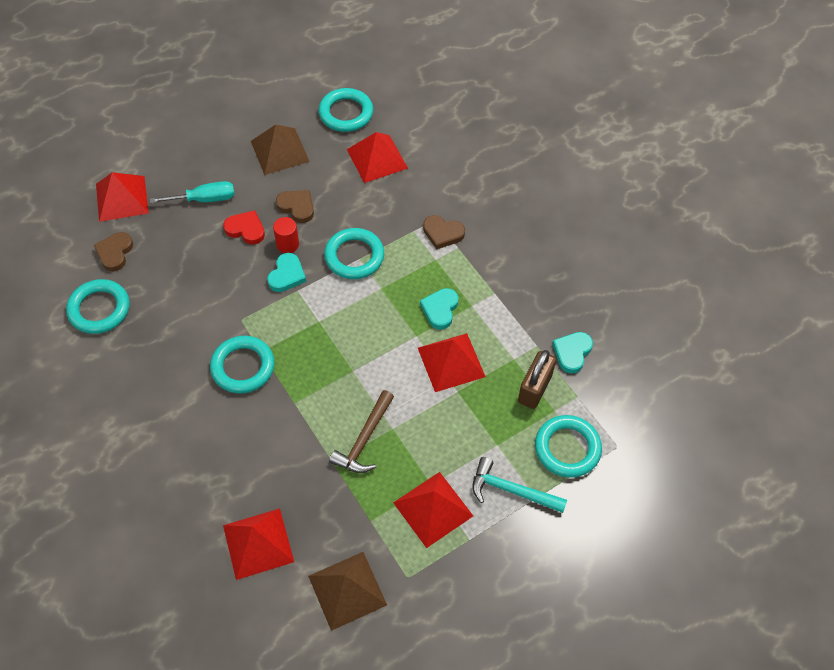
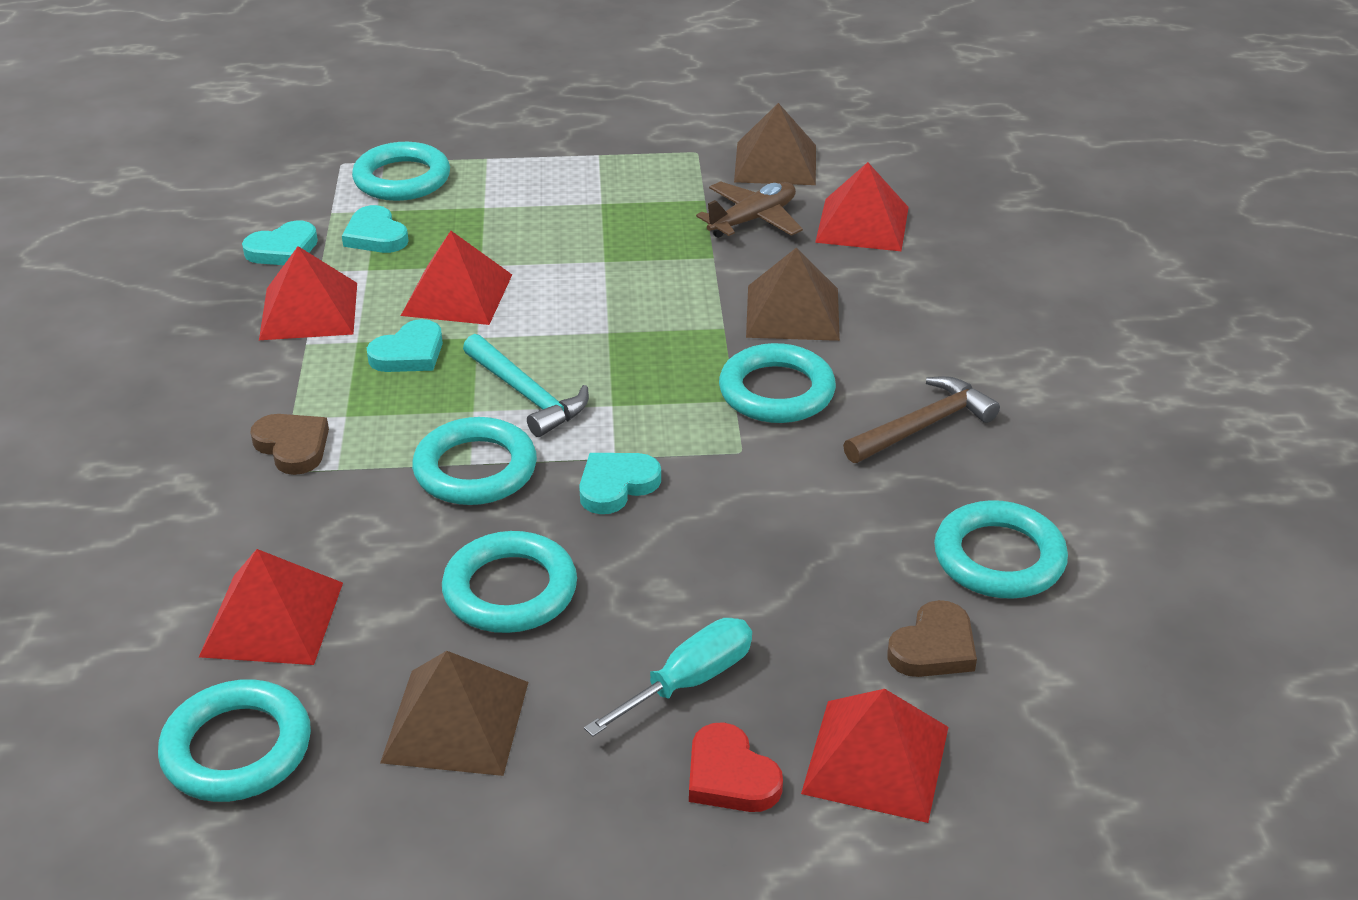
camera: 150 degrees left, 20 degrees down
turquoise screwdriver [150,181,235,203] -> turquoise screwdriver turned 120 degrees clockwise [584,618,752,737]
red heart [223,210,265,245] -> red heart moved to [689,722,783,812]
red cylinder [273,217,299,253] -> none
brown heart [276,190,314,223] -> turquoise ring [442,531,577,633]
brown hammer [329,390,394,473] -> brown hammer moved to [843,376,1000,463]
red pyramid [393,472,473,548] -> red pyramid moved to [259,246,357,340]
turquoise hammer [472,457,567,513] -> turquoise hammer moved to [463,334,589,437]
brown padlock [518,350,556,409] -> turquoise heart [342,205,409,253]
none -> brown plane [696,181,803,238]
none -> brown pyramid [746,248,840,341]

